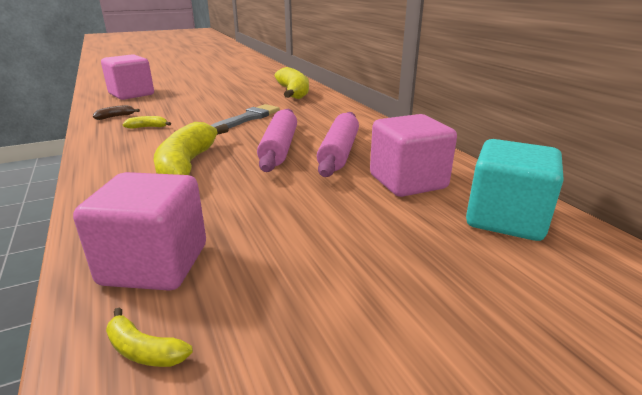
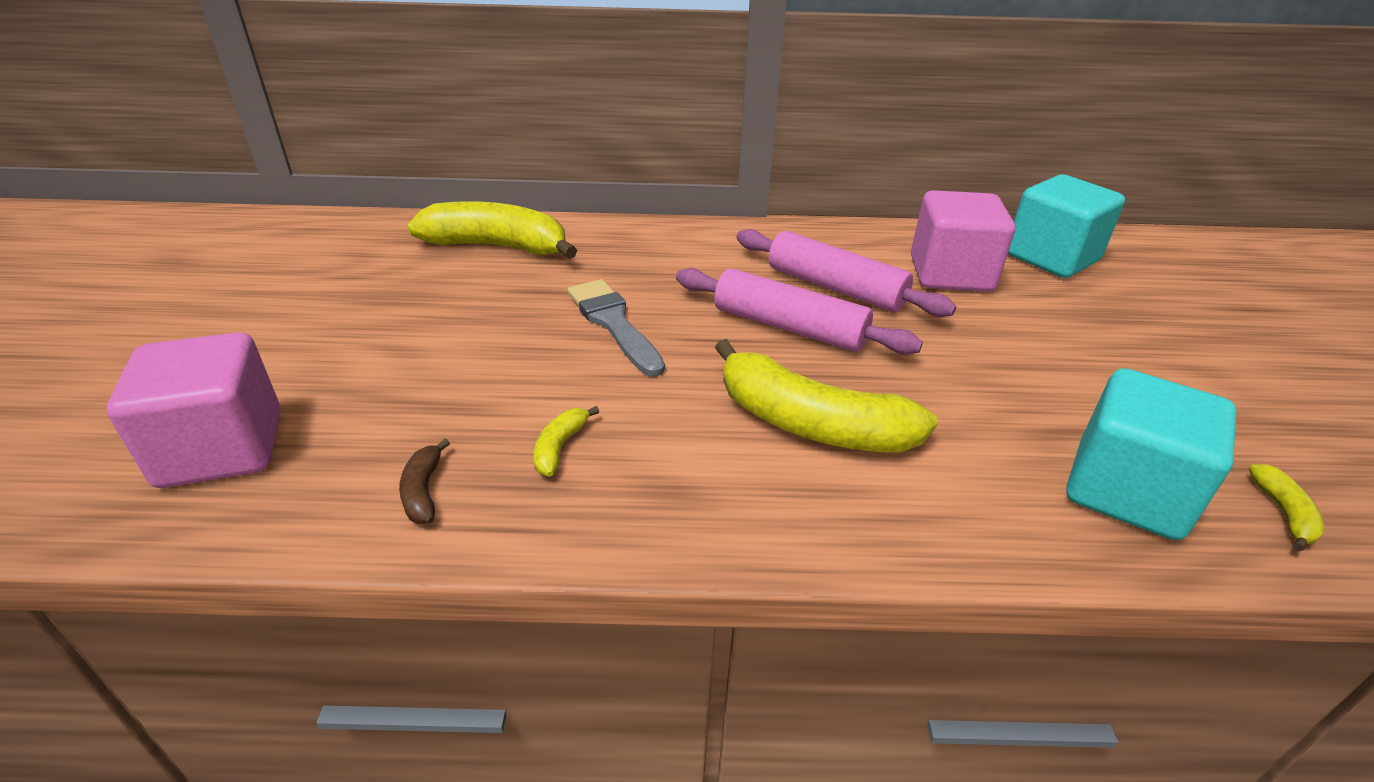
camera: 65 degrees left, 10 degrees up
pink cube [73,172,206,291] -> turquoise cube [1066,368,1237,540]
yellow banana [106,308,193,367] -> yellow banana turned 45 degrees counterclockwise [1249,464,1325,551]

